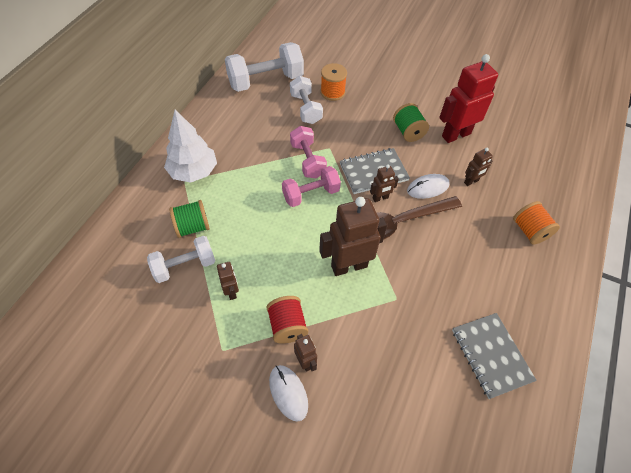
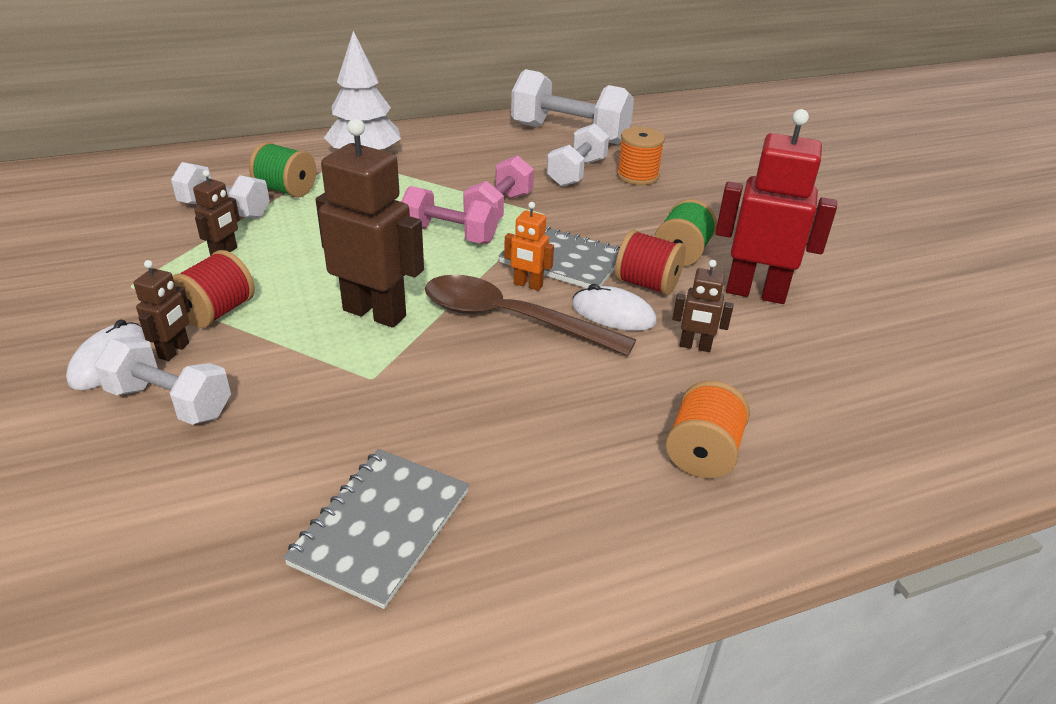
camera: 45 degrees right, 20 degrees down
brown robot [370,165,399,202] -> orange robot [504,202,554,291]
none -> white dumbbell [94,337,231,425]
none -> red spool [615,229,686,295]

